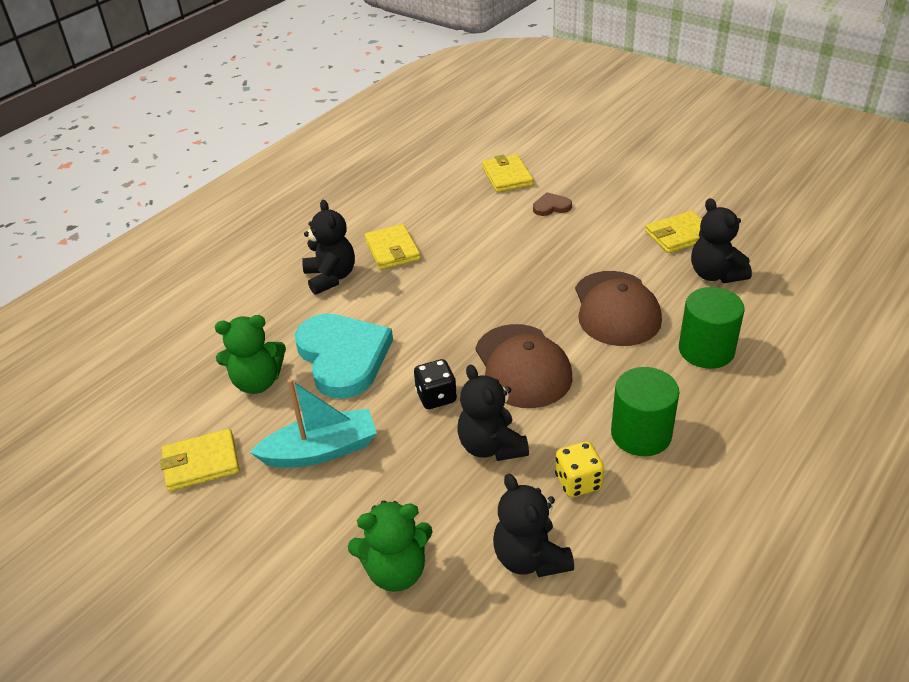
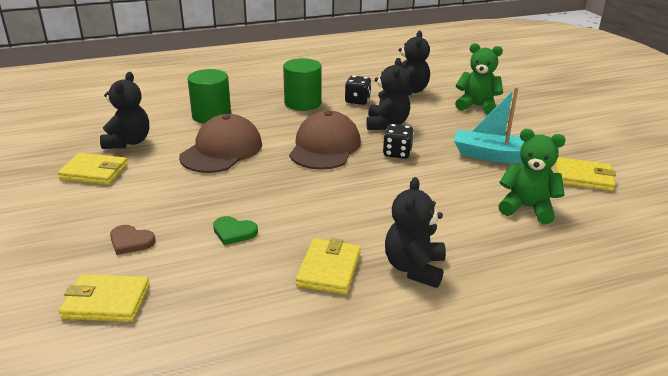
camera: 150 degrees left, 10 degrees down
turquoise heart [295,314,393,399] -> none
yellow wallet [482,154,533,192] -> yellow wallet turned 75 degrees clockwise [59,274,150,322]
yellow dice [555,441,604,497] -> black dice [345,75,372,105]
none -> green heart [213,216,258,245]

